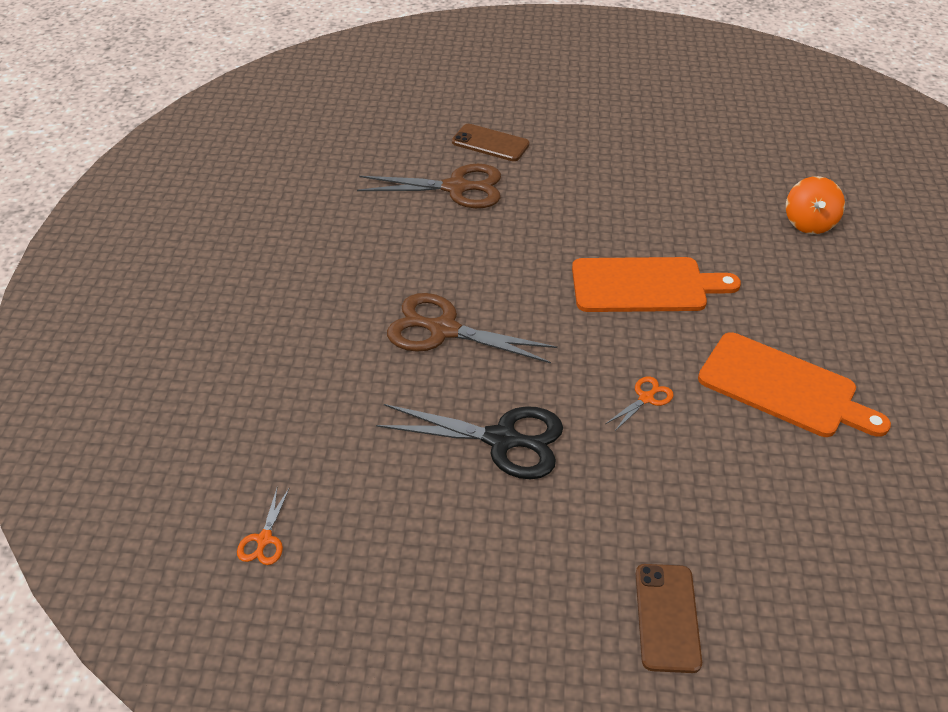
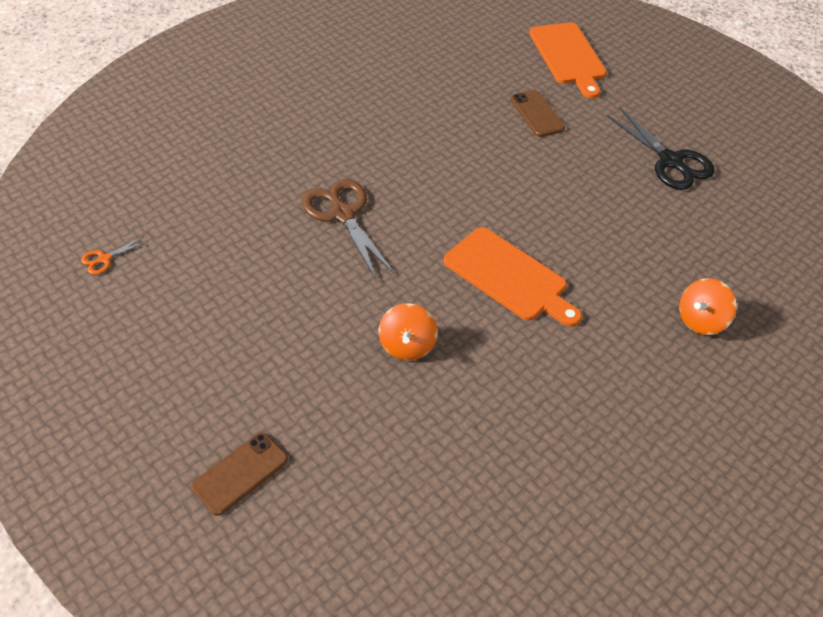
camera: 40 degrees right, 5 degrees up
brown scissors [357,164,501,208] -> none
black scissors [376,404,563,479] -> black scissors moved to [606,108,715,190]
orange scissors [605,376,674,432] -> orange spinning top [379,303,437,360]
orange cutting board [698,332,891,437] -> orange cutting board moved to [529,22,607,99]

